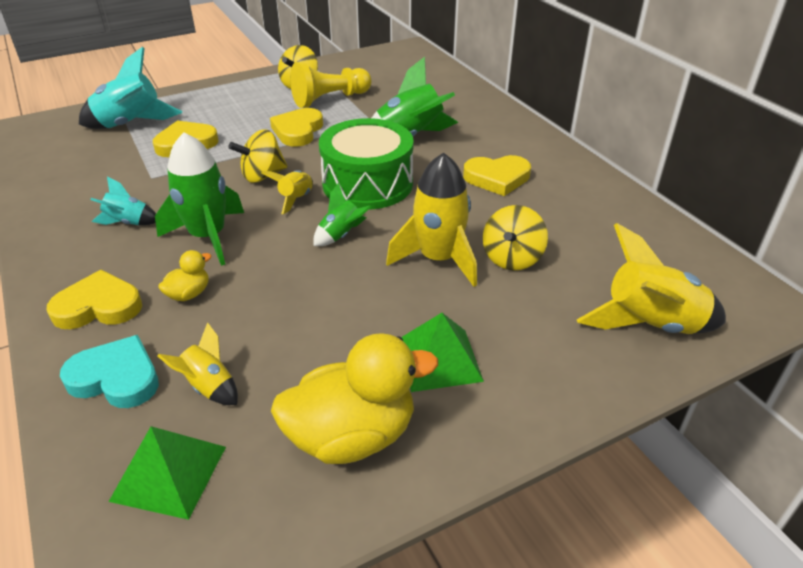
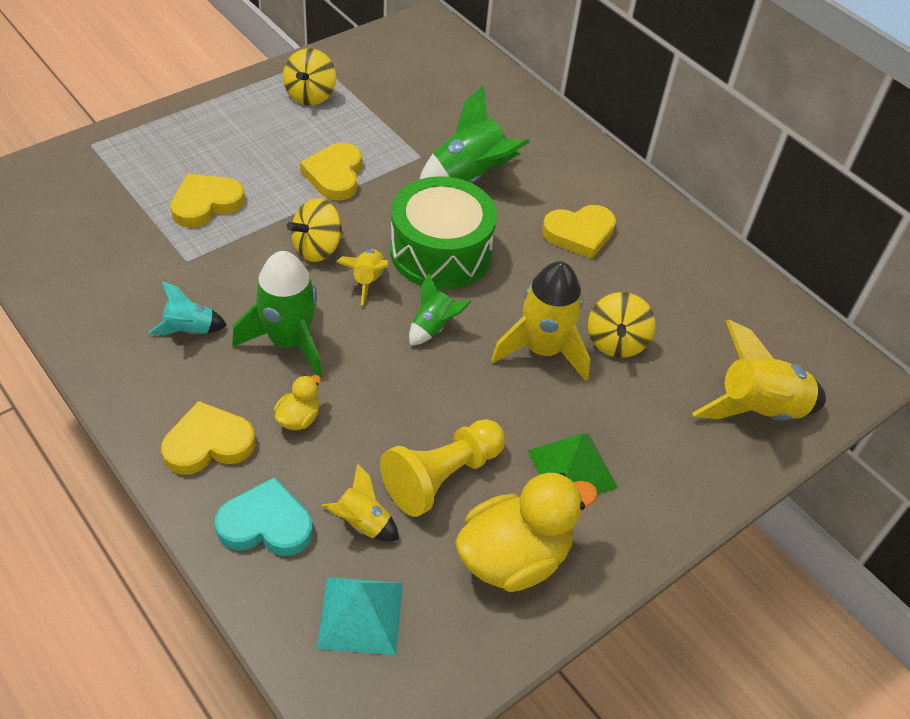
camera: 15 degrees left, 10 degrees up
turquoise rocket [79,47,182,129] -> none
green pyramid [109,426,226,520] -> turquoise pyramid [317,577,403,655]
yellow pawn [290,62,372,108] -> yellow pawn moved to [380,419,505,517]

